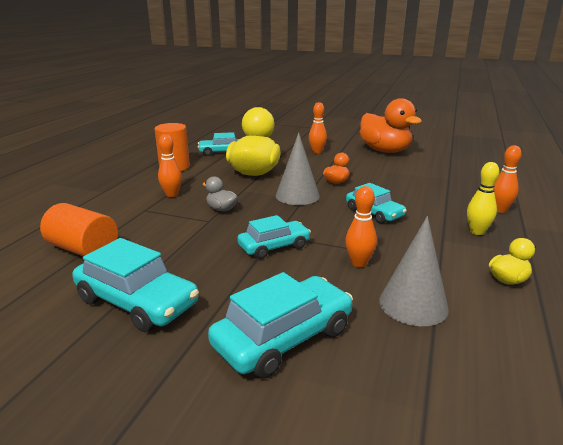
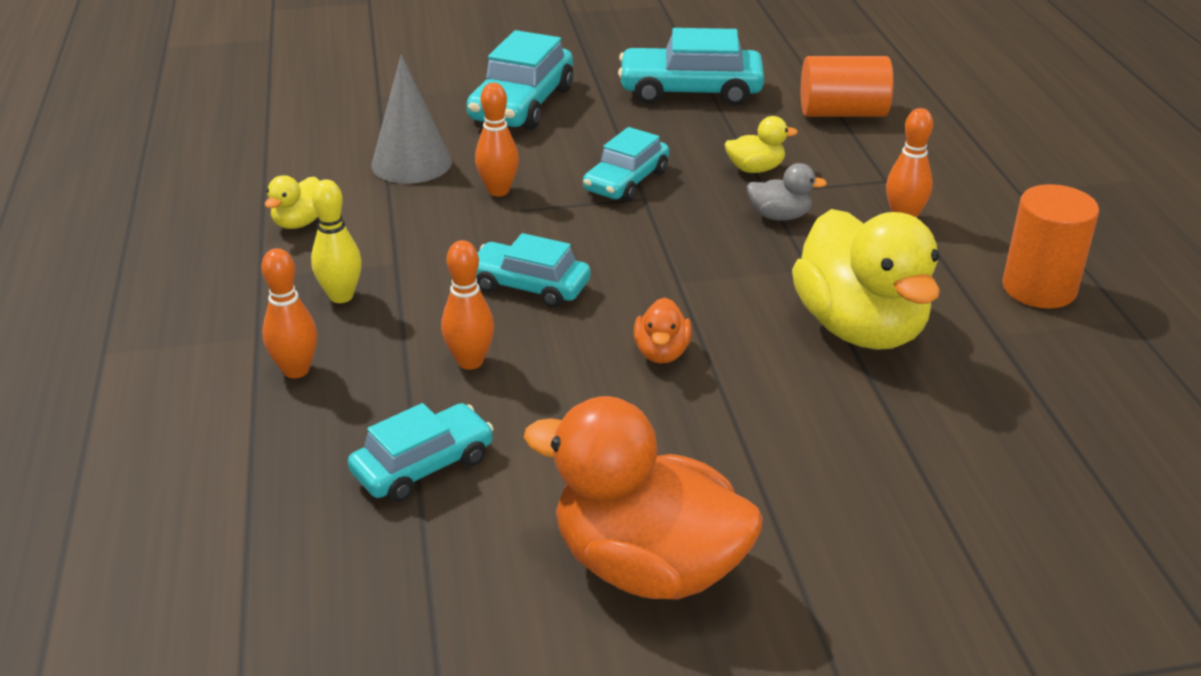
camera: 150 degrees right, 10 degrees up
turquoise car [198,132,240,156] -> turquoise car moved to [348,403,494,502]
grey cone [276,133,320,205] -> none
orange bowling pin [309,102,327,153] -> orange bowling pin moved to [441,240,494,370]
none -> yellow duck [725,116,798,173]

